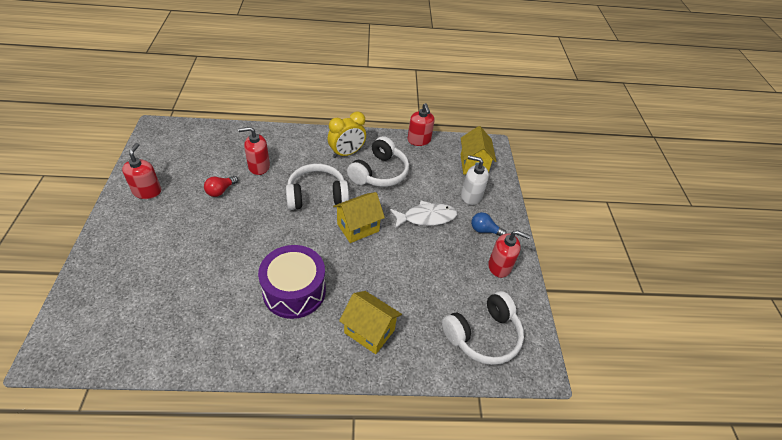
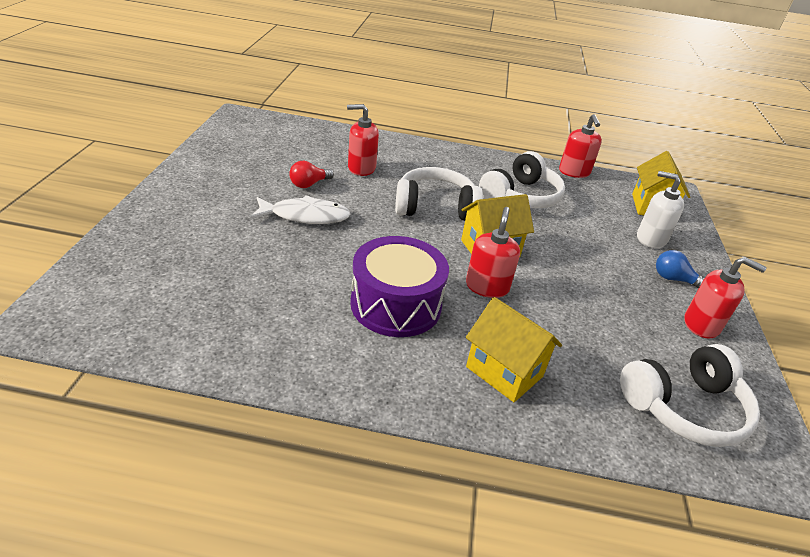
camera: 10 degrees right, 10 degrees down
red soap dispenser [122,143,161,199] -> red soap dispenser moved to [466,207,520,298]
yellow clock [327,112,366,158] -> none
white fish [390,201,457,229] -> white fish moved to [250,195,350,224]

